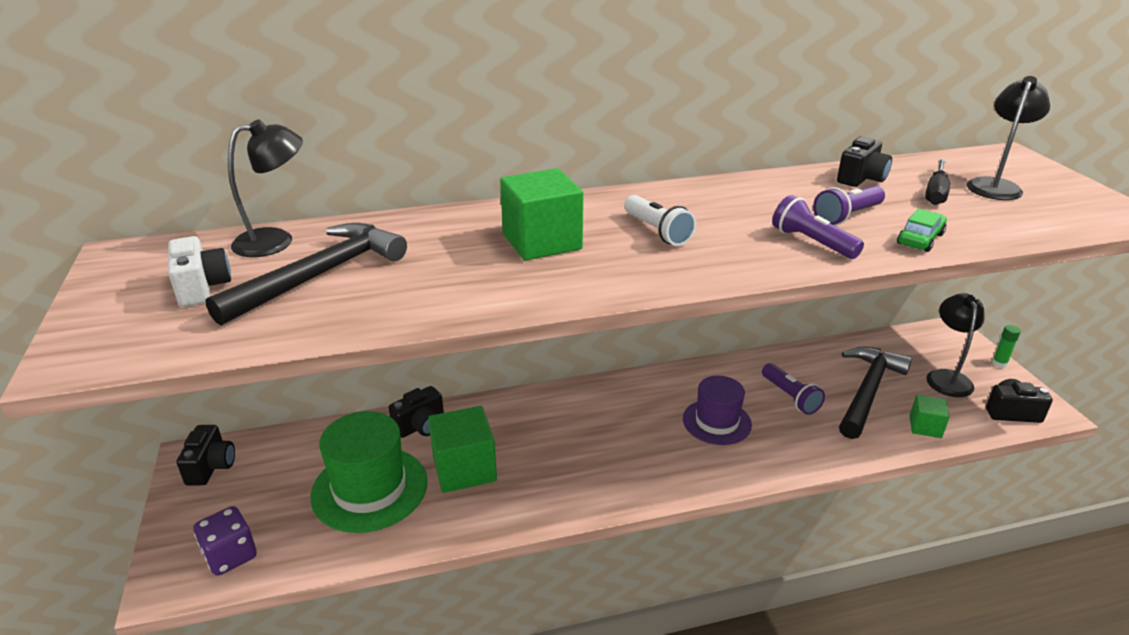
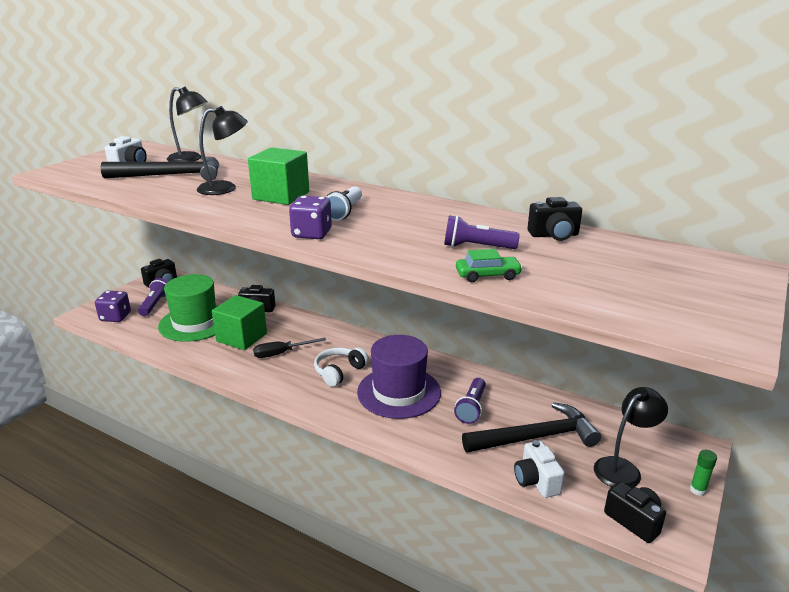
camera: 45 degrees right, 5 degrees down
purple hat [683,376,752,445] -> purple hat [357,335,441,419], size x1.51
purple flashlight [772,195,864,259] -> purple flashlight moved to [138,278,168,316]
green cube [909,395,950,438] -> white camera [514,440,565,498]
black screwdriver [925,158,950,205] -> black screwdriver moved to [253,338,326,358]
black lamp [967,76,1050,200] -> black lamp moved to [197,106,248,195]
none -> purple dice [289,196,332,239]
none -> white headphones [314,347,369,387]

